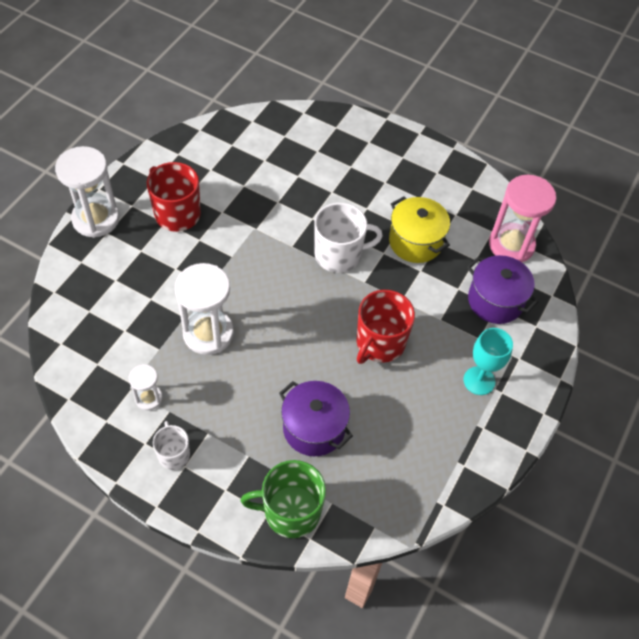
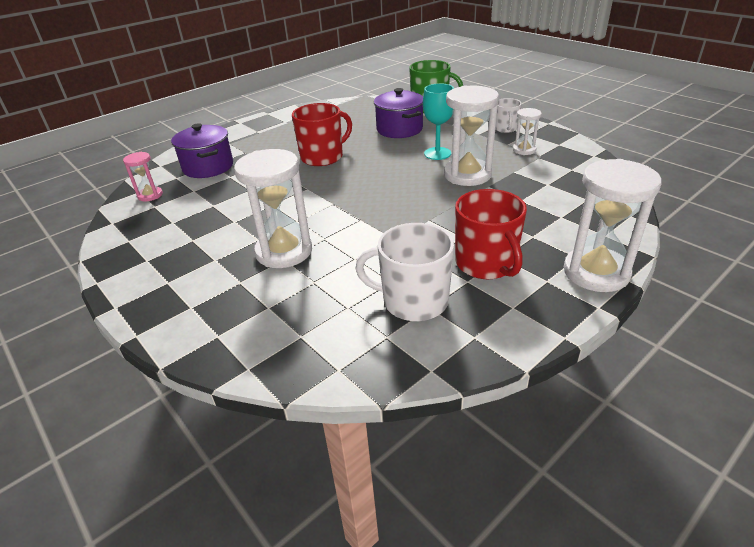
camera: 155 degrees left, 20 degrees down
white mug [314,203,383,273] -> white mug moved to [355,223,454,321]
yellow pot [389,196,450,263] -> none
turquoise goblet [463,328,513,395] -> turquoise goblet moved to [423,83,454,160]
pink hourglass [489,175,556,262] -> pink hourglass [123,152,163,201], size x0.51
none -> white hourglass [234,149,312,268]

